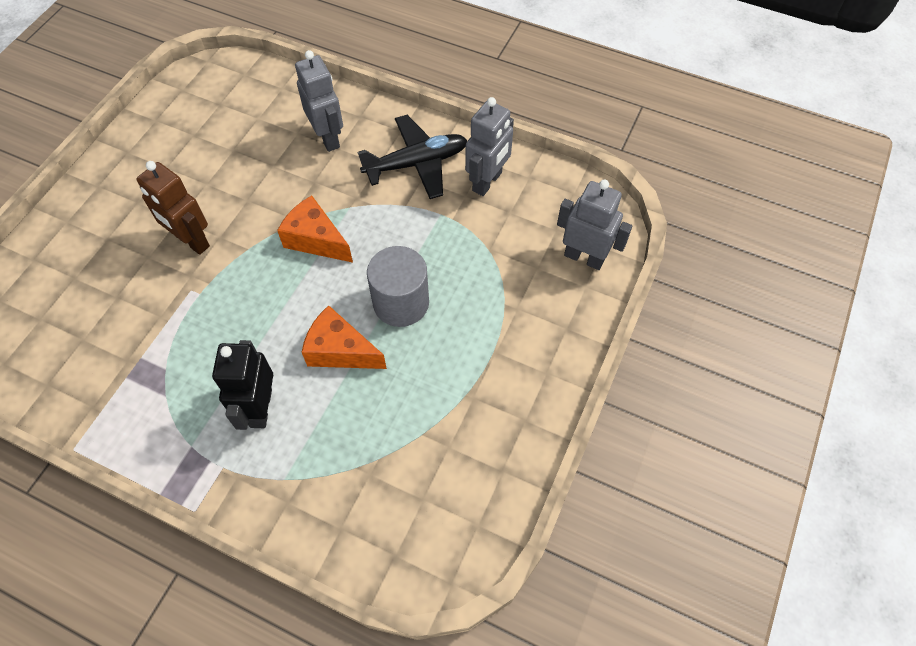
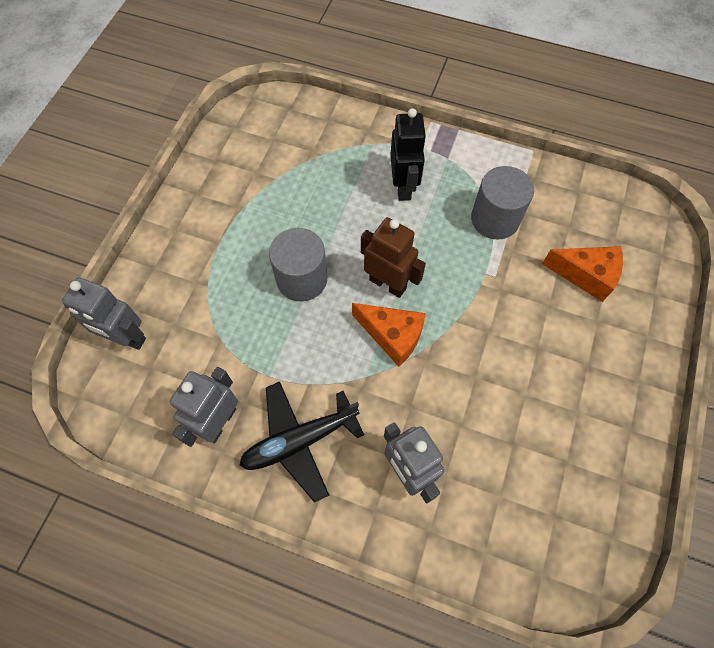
camera: 175 degrees right, 5 degrees up
brown robot [136,161,210,255] -> brown robot moved to [361,217,426,298]
orange cheese [302,305,387,369] -> orange cheese moved to [542,246,623,302]
none -> grey cylinder [471,166,534,239]

